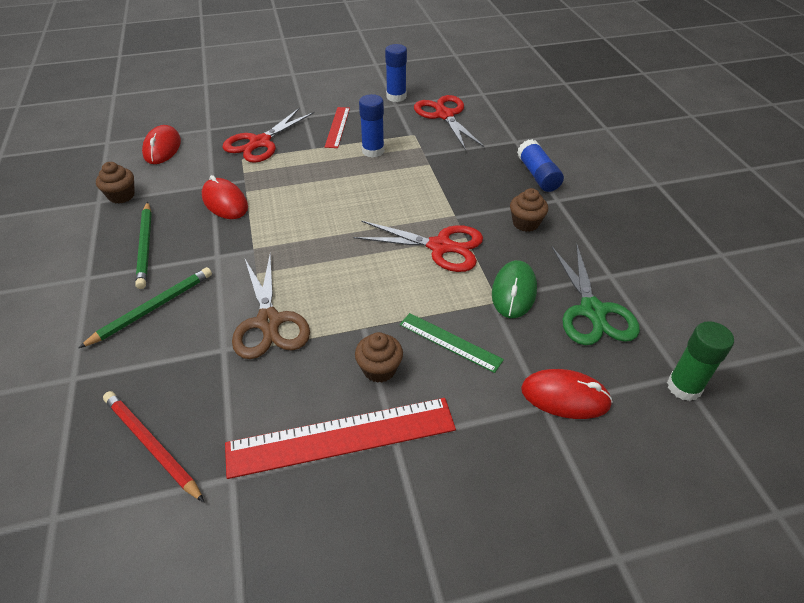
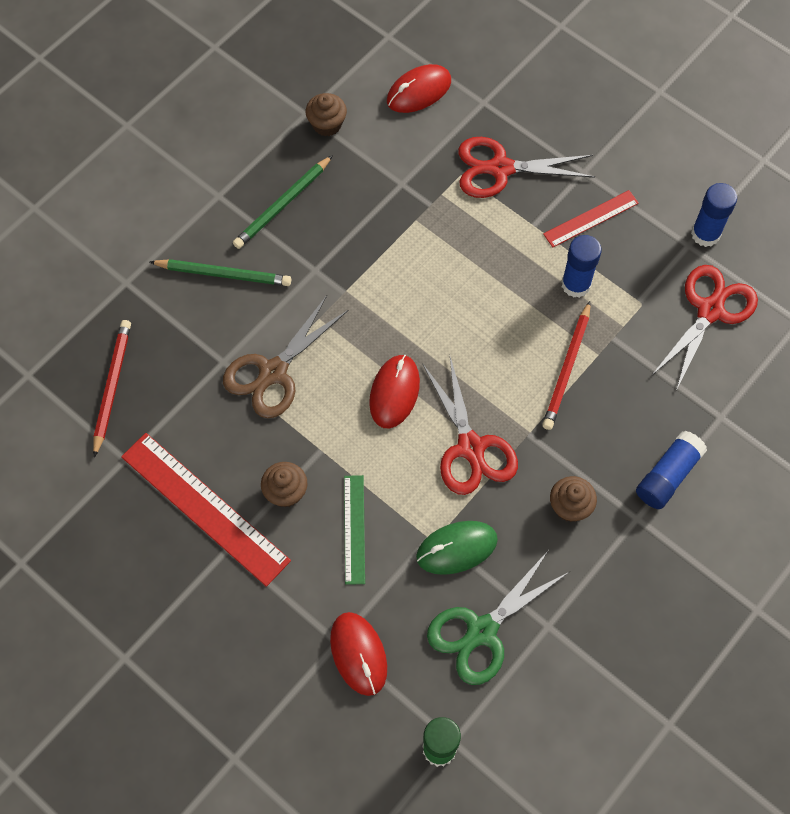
camera: 55 degrees right, 20 degrees up
red mouse [202,175,248,219] -> red mouse moved to [369,355,420,428]
none -> red pencil [542,301,590,430]

